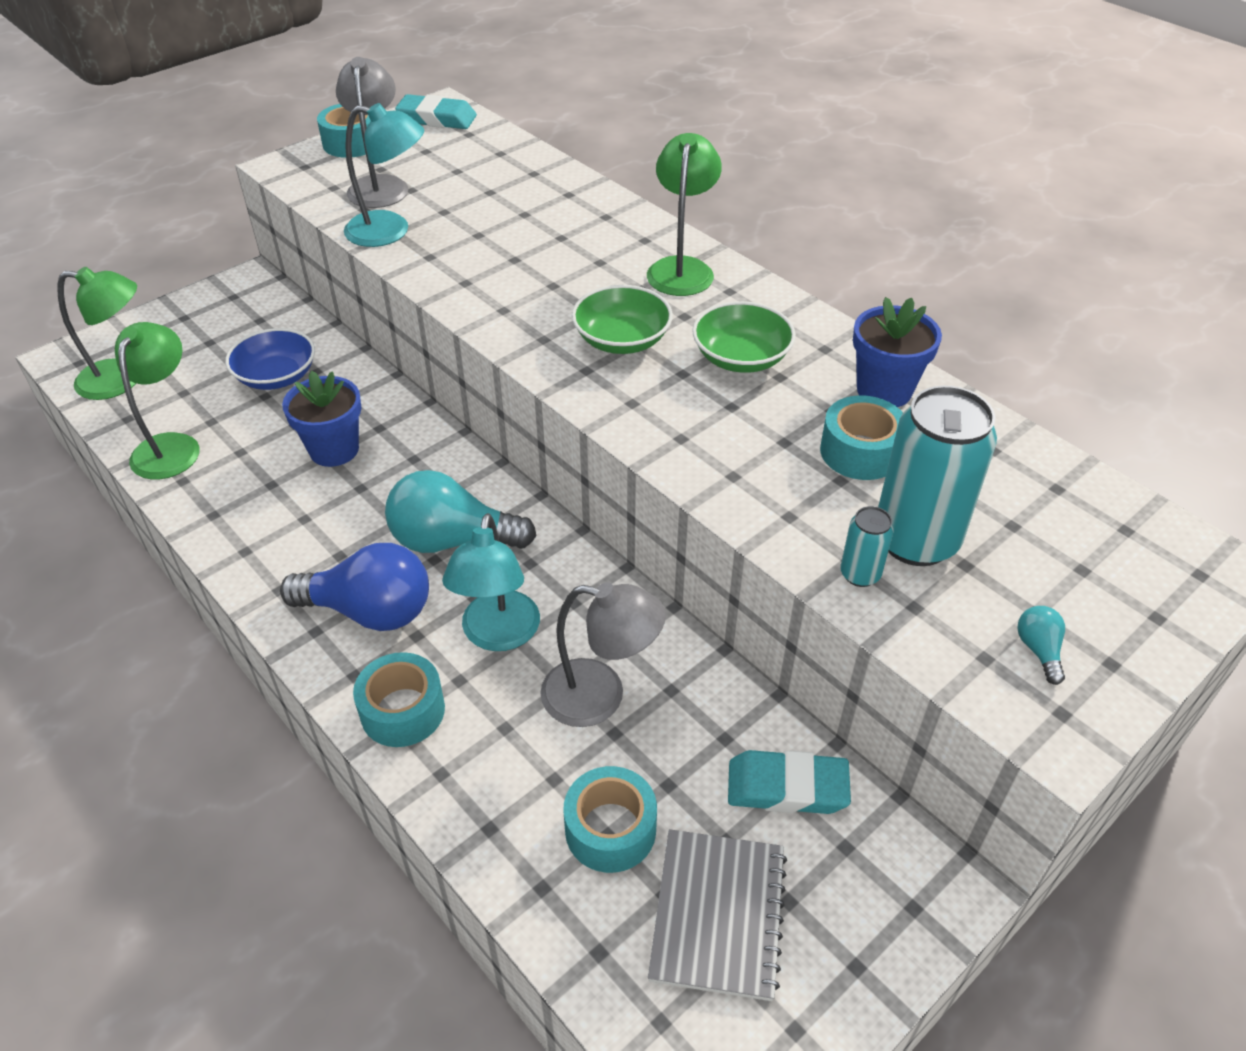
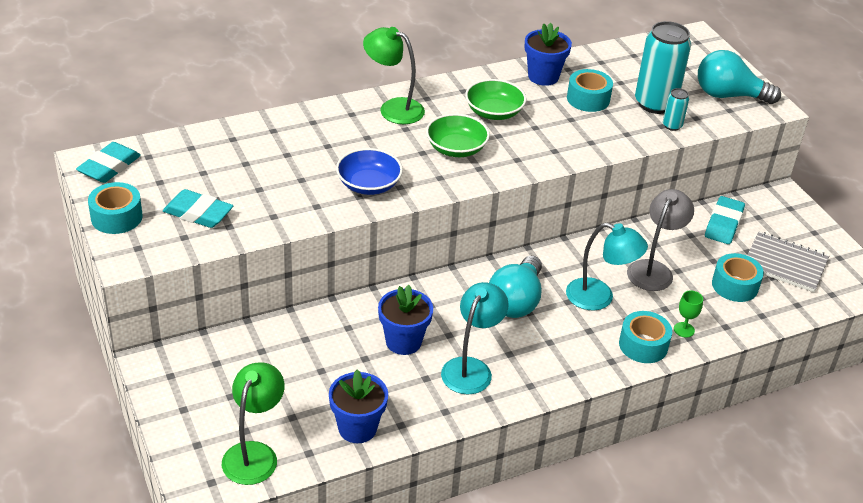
camera: 75 degrees left, 5 degrees down
green lamp [115,322,199,479] -> blue flower pot [329,370,388,443]
blue bowl [225,328,315,390] -> blue bowl moved to [336,148,403,195]
blue light bulb [280,543,429,631] -> none
grey lamp [336,57,408,208] -> turquoise eraser [163,189,233,228]
turquoise lamp [344,103,424,247] -> turquoise lamp moved to [441,282,509,395]
turquoise light bulb [1018,606,1065,685] -> turquoise light bulb [698,50,781,104], size x2.37
none -> green goblet [674,291,703,338]

